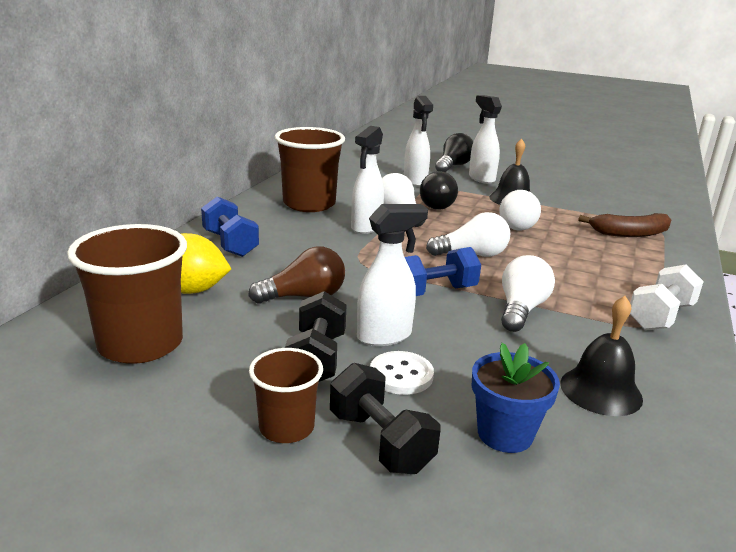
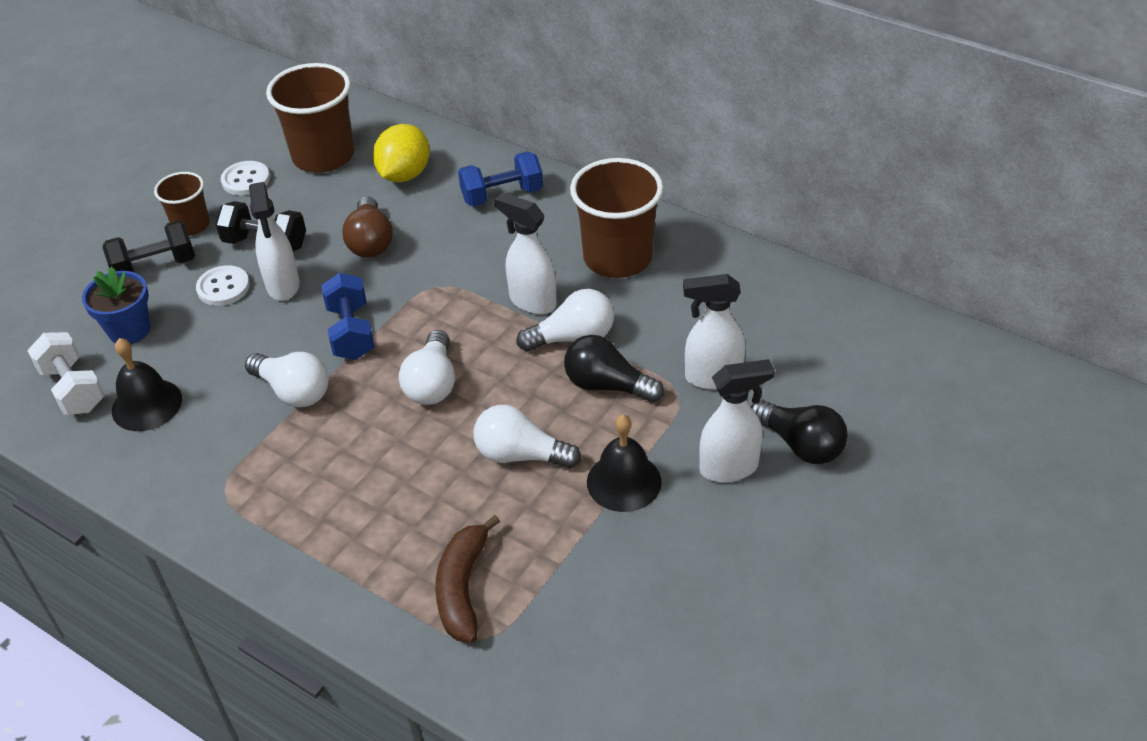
camera: 105 degrees right, 20 degrees up
white dumbbell [630,264,704,330] -> white dumbbell moved to [27,332,105,415]
none -> white button [221,161,270,195]

